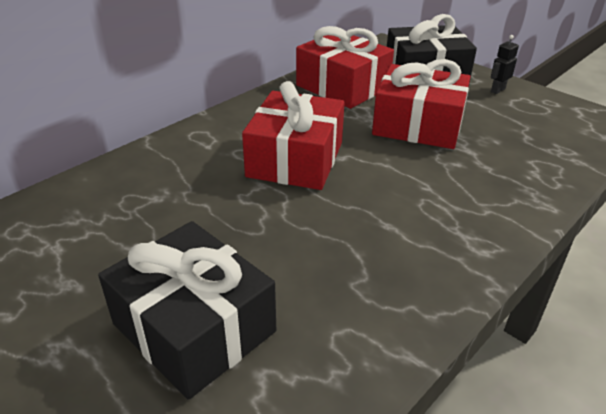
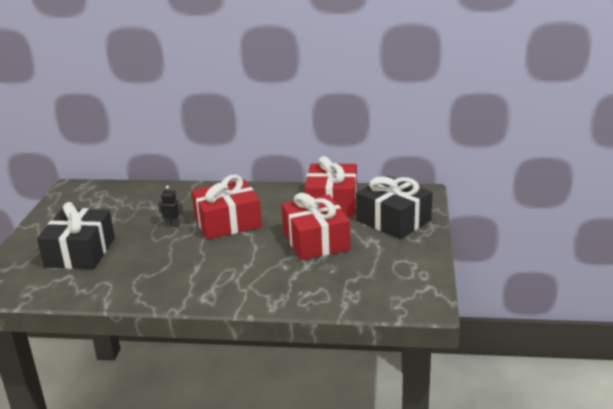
camera: 55 degrees right, 10 degrees down
black robot [491,35,519,94] -> black robot moved to [158,185,183,227]

